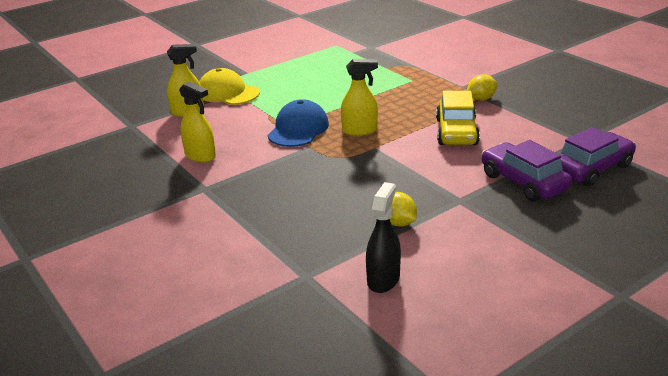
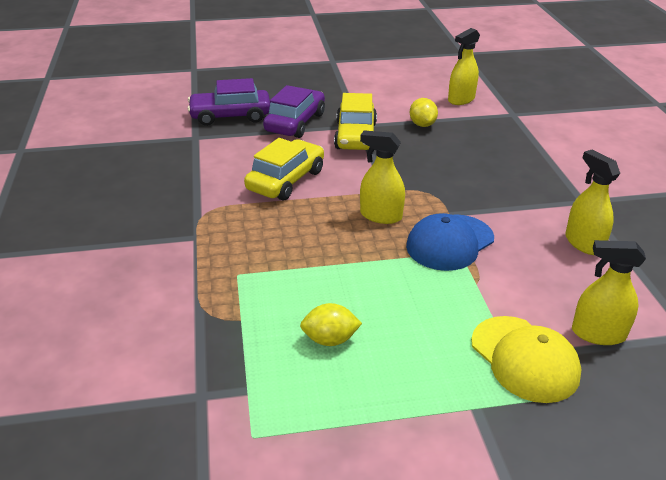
camera: 155 degrees left, 5 degrees up
black spray bottle [366,182,401,293] -> yellow spray bottle [448,28,480,105]
yellow lemon [467,74,497,101] -> yellow lemon moved to [300,303,362,346]
purple car [482,140,572,202] -> purple car turned 150 degrees counterclockwise [263,85,325,138]
none -> yellow car [334,93,377,150]

